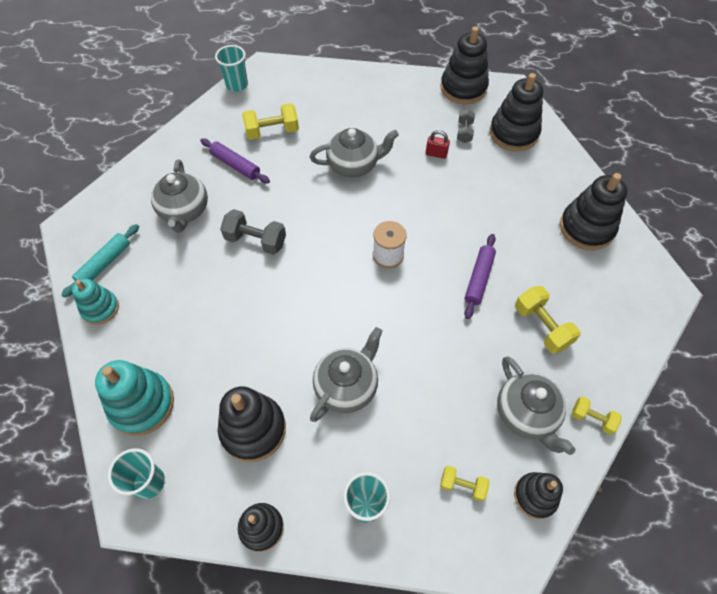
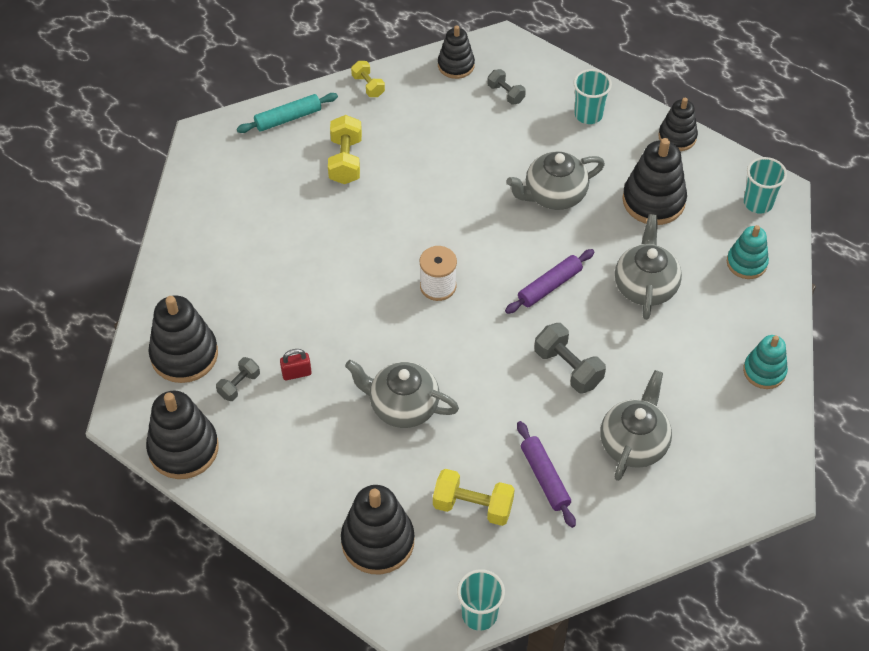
camera: 150 degrees left, 5 degrees down
turquoise rolling pin [62,224,139,298] -> turquoise rolling pin moved to [237,93,338,133]
turquoise stacking toy [95,360,174,436] -> turquoise stacking toy [727,225,769,279], size x0.63
red padlock [426,130,450,159] -> red padlock turned 60 degrees counterclockwise [280,349,312,380]
yellow dumbbell [440,466,489,502] -> grey dumbbell [487,69,526,105]
purple rolling pin [464,234,496,319] -> purple rolling pin moved to [505,249,594,314]
grey teapot [497,356,576,455] -> grey teapot moved to [615,214,682,320]
black stacking toy [560,173,627,250] -> black stacking toy moved to [341,485,414,575]

